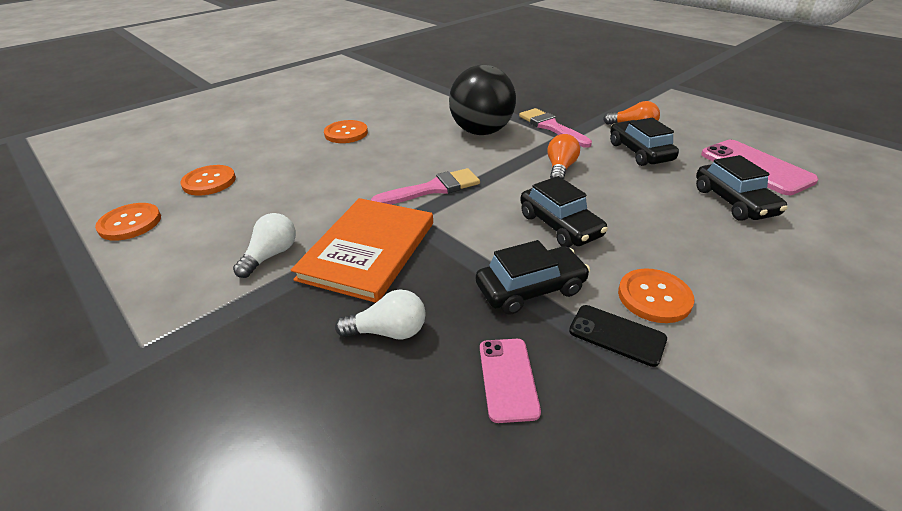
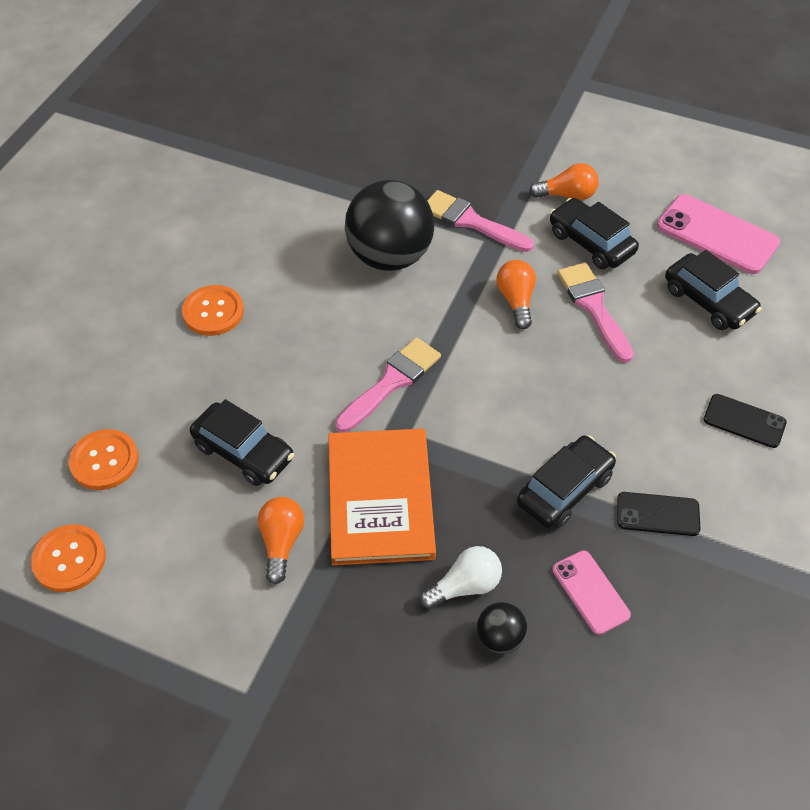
camera: 25 degrees left, 15 degrees up
white light bulb [233,213,296,278] -> orange light bulb [258,497,304,584]
black car [520,176,608,247] -> black car moved to [190,399,294,486]
orange button [618,268,694,323] -> none
none -> black ball [477,602,528,654]
none -> pink brush [557,263,634,363]
none -> black phone [703,394,787,448]

